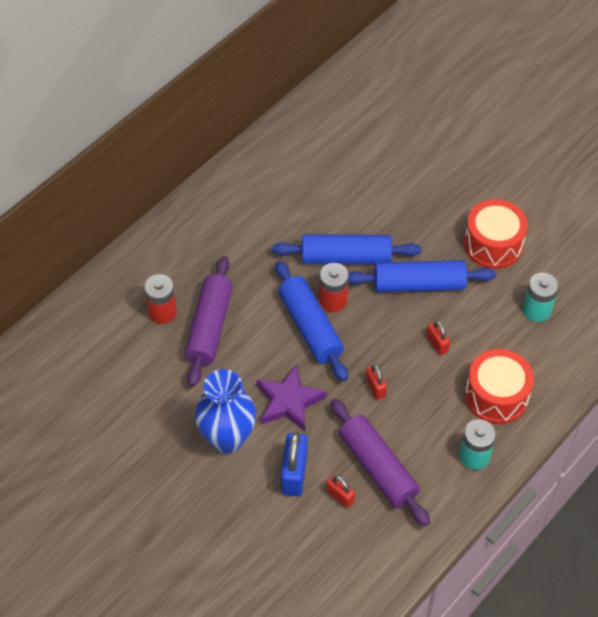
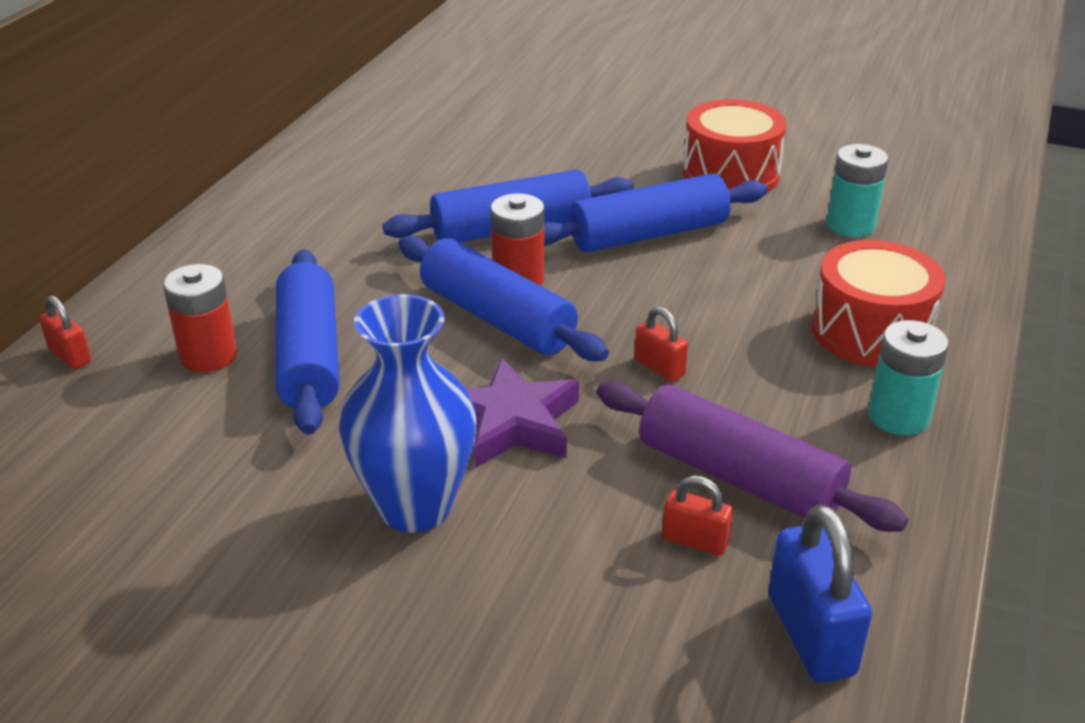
camera: 20 degrees left, 20 degrees down
purple rolling pin [184,256,233,387] -> blue rolling pin [275,249,339,435]
blue padlock [281,432,308,496] -> blue padlock moved to [769,504,872,683]
red padlock [427,321,450,355] -> red padlock moved to [39,295,91,369]

